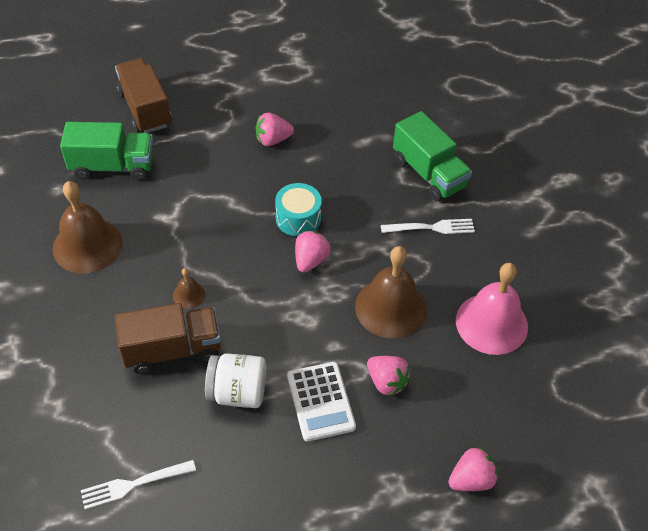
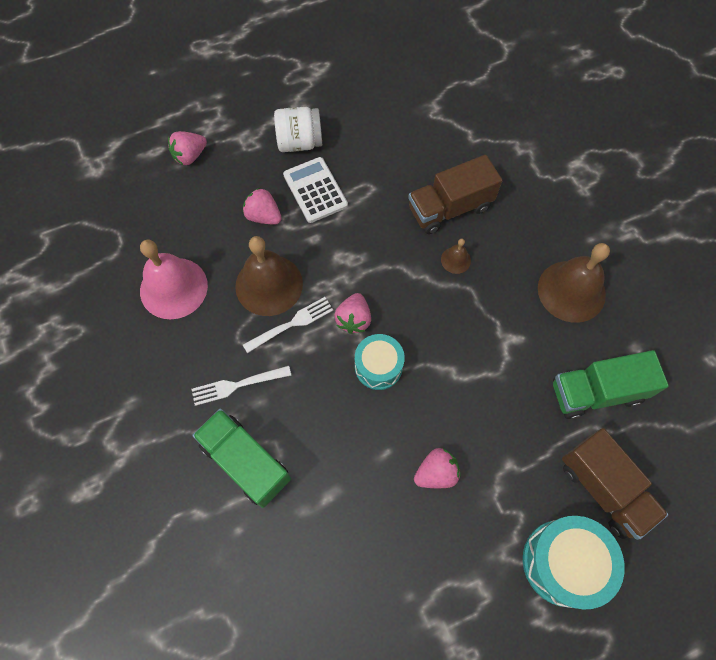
camera: 170 degrees right, 15 degrees up
white fork [81,460,196,509] -> white fork moved to [243,297,333,353]
white jar [205,353,266,408] -> white jar moved to [274,107,322,152]
none -> turquoise drum [523,516,625,610]

